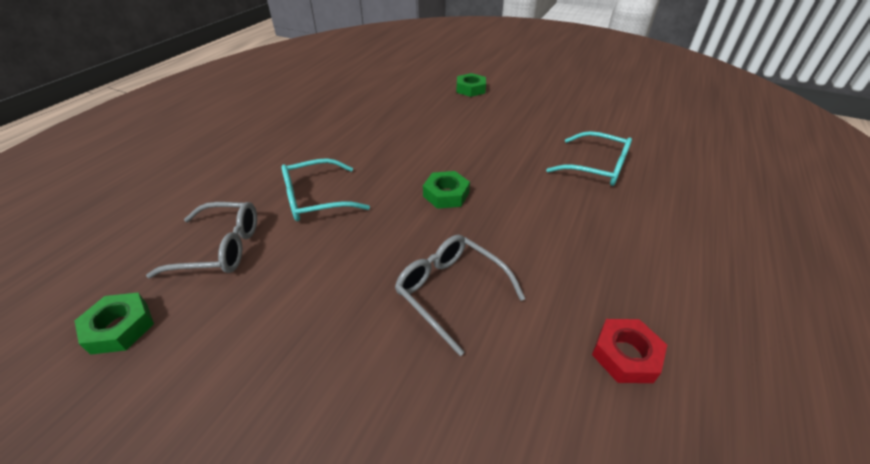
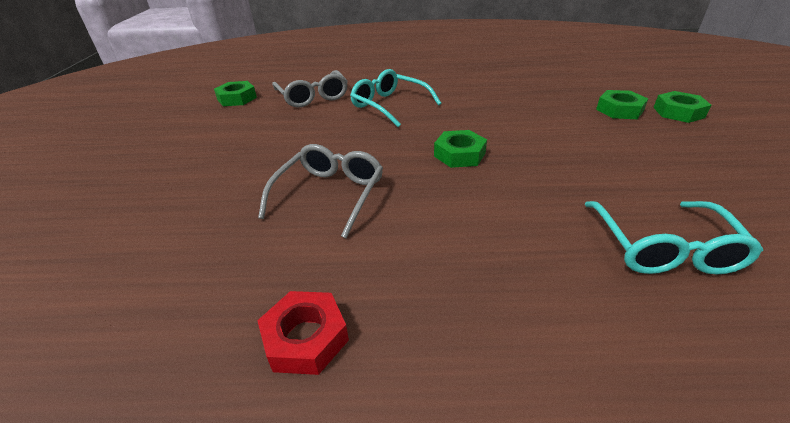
camera: 65 degrees right, 5 degrees down
none -> green nut [596,90,648,119]

